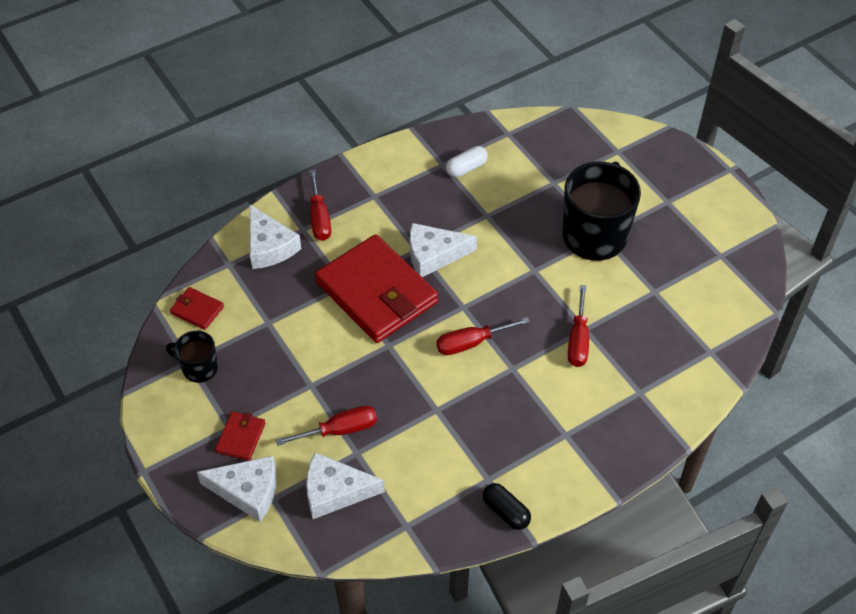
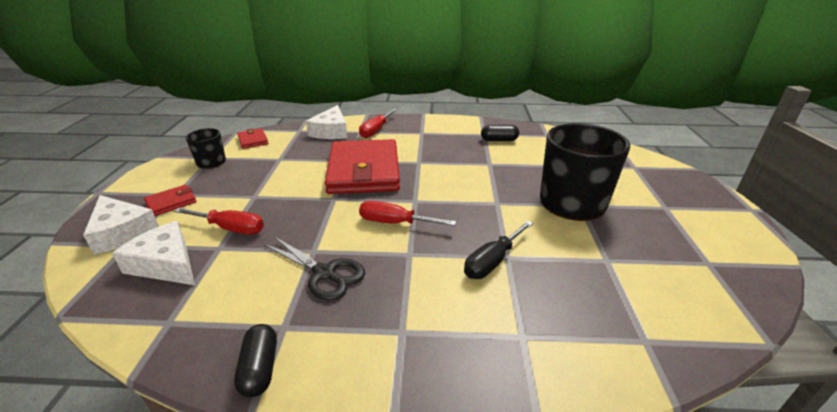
camera: 35 degrees right, 20 degrees down
white cheese [410,223,477,277] -> none
white capsule [446,146,488,178] -> black capsule [481,125,519,141]
red screwdriver [568,285,589,367] -> black screwdriver [464,221,533,279]
none -> black scissors [264,237,365,301]

